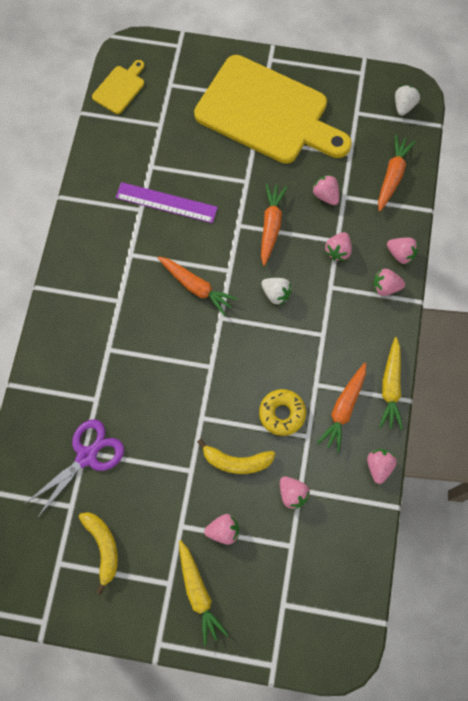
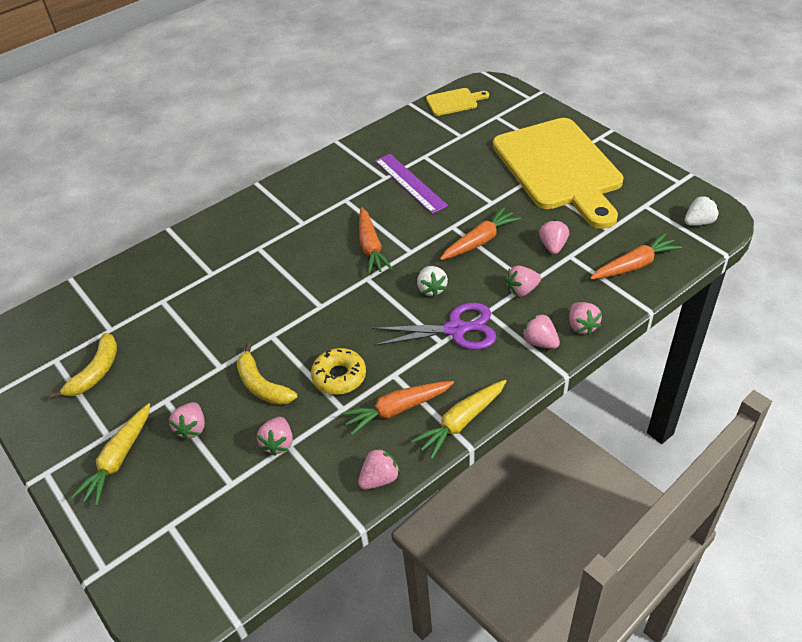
camera: 45 degrees right, 25 degrees down
purple scissors [24,419,124,518] -> purple scissors moved to [372,303,496,350]
pink strawberry [204,514,239,545] -> pink strawberry turned 60 degrees clockwise [169,402,205,440]

